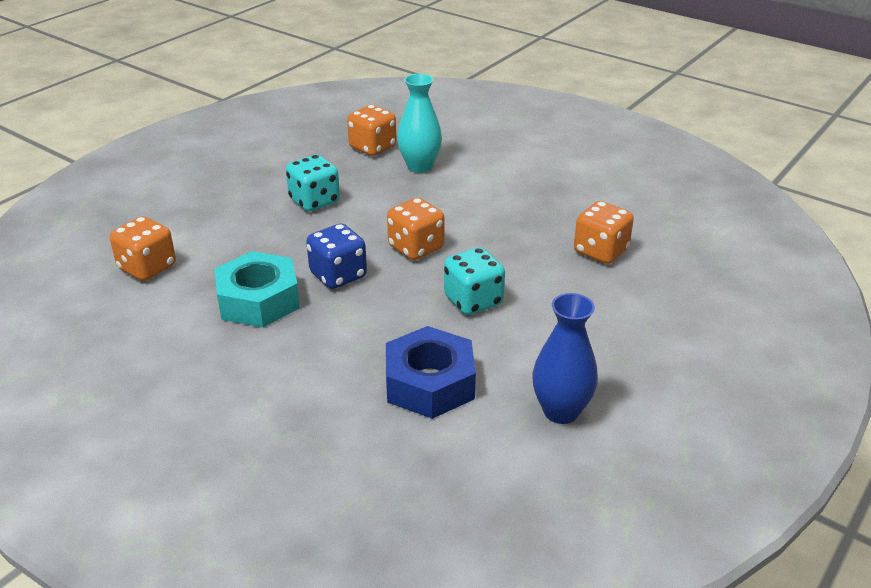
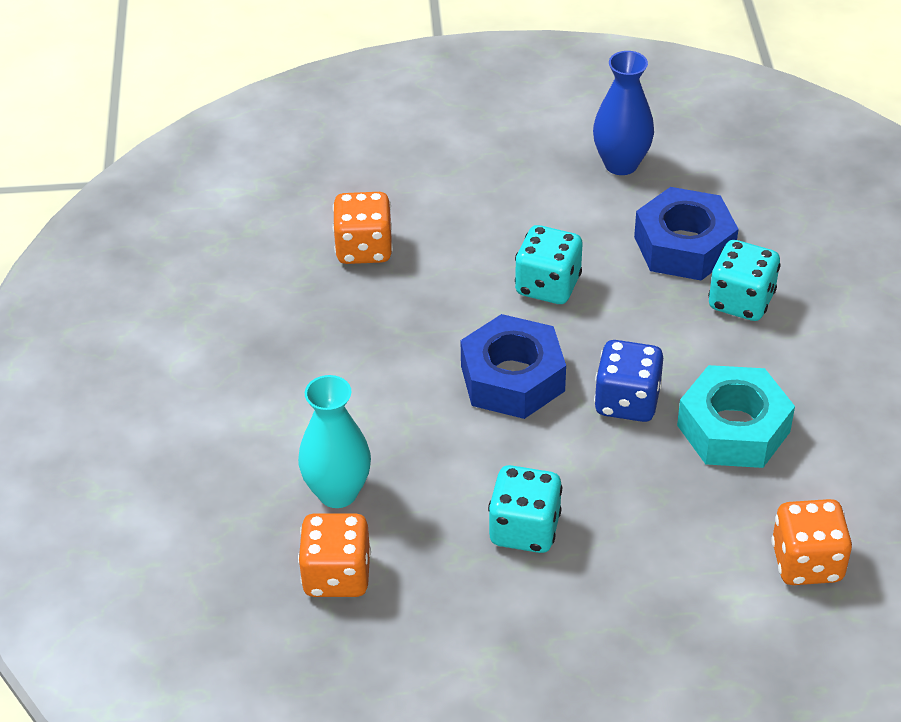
camera: 130 degrees left, 10 degrees up
orange dice [387,198,445,260] -> blue nut [461,314,566,419]
none -> turquoise dice [708,240,781,321]

